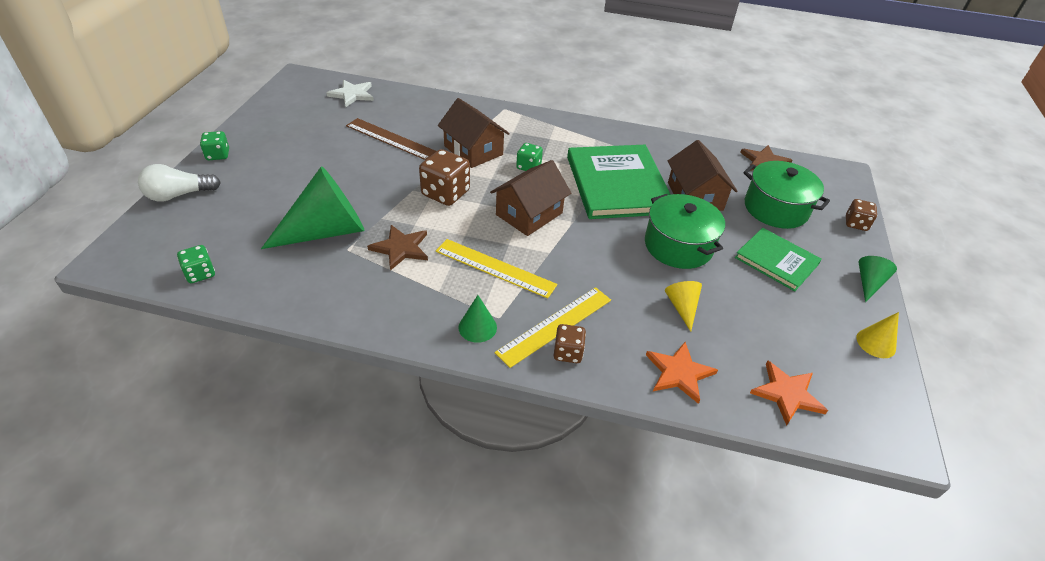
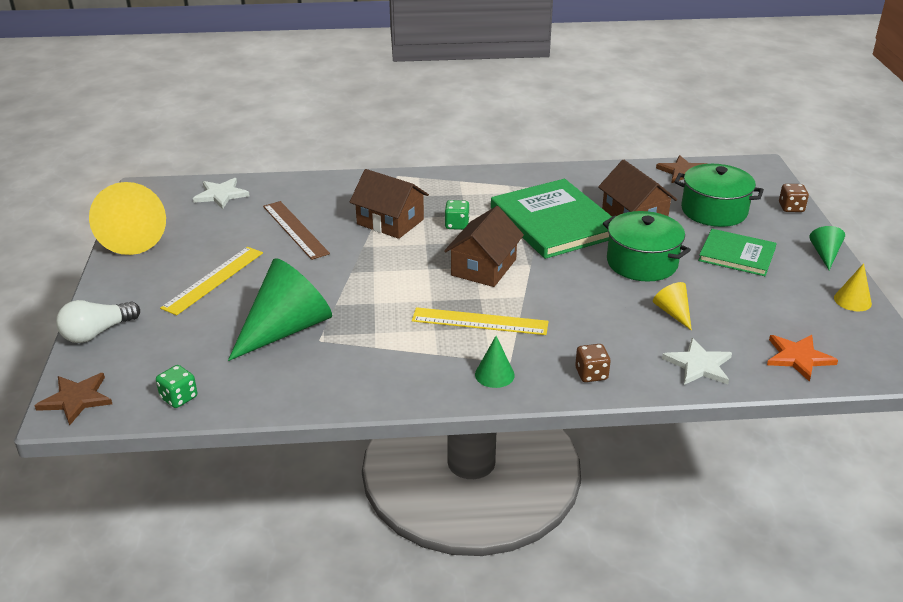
camera: 15 degrees left, 10 degrees down
green dice [200,131,229,160] -> none
brown ruler [346,118,436,160] -> brown ruler turned 45 degrees clockwise [263,201,330,260]
brown star [367,225,428,271] -> brown star moved to [34,373,112,426]
brown dice [419,149,470,206] -> none
yellow ruler [495,287,611,368] -> yellow ruler moved to [160,247,263,315]
orange star [646,342,718,404] -> white star [662,338,732,385]
none -> yellow cone [89,182,166,255]

